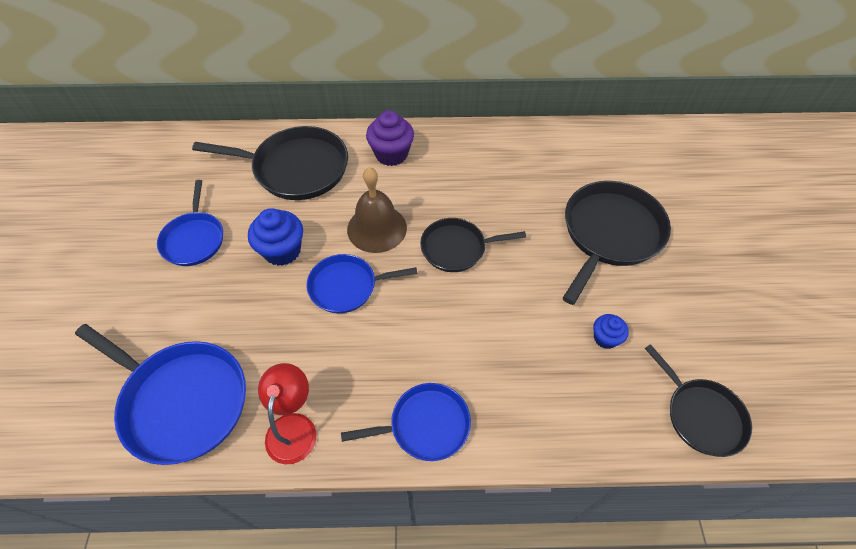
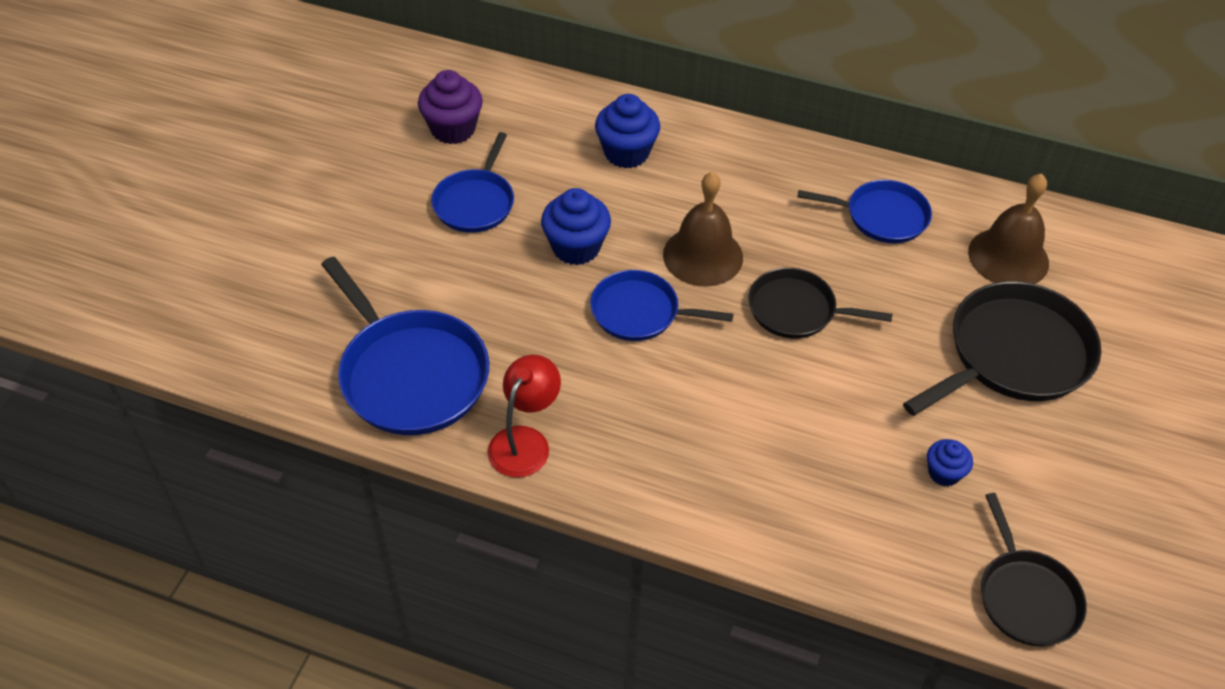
camera: 20 degrees right, 5 degrees down
black pan [192,126,348,200] -> blue cupcake [595,94,660,168]
blue pan [341,383,471,461] -> blue pan moved to [798,180,932,243]
purple cupcake [366,110,414,166] -> purple cupcake moved to [418,70,483,144]
none -> brown bell [968,174,1049,284]

